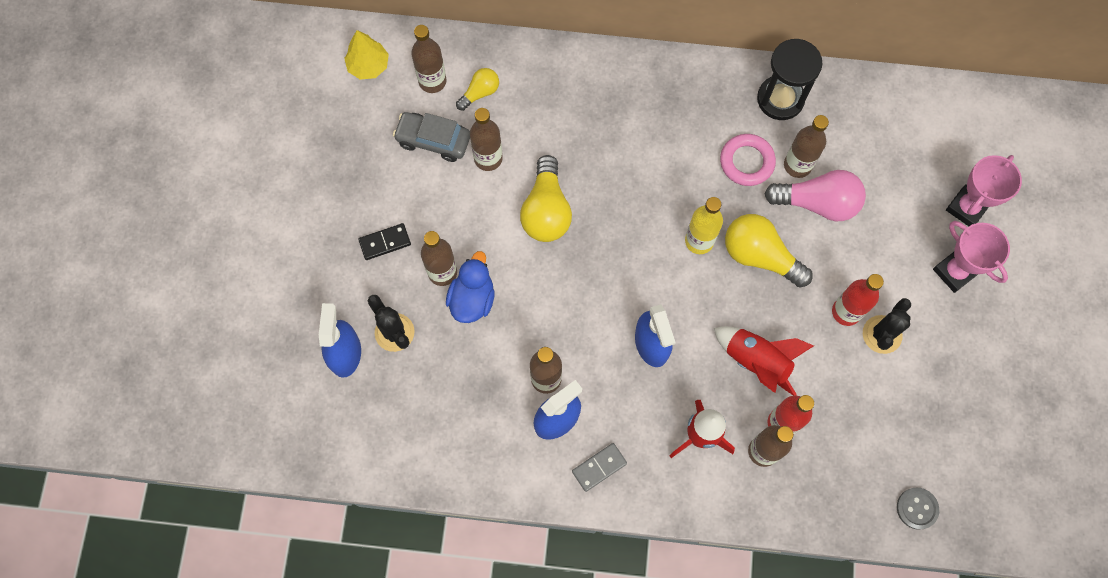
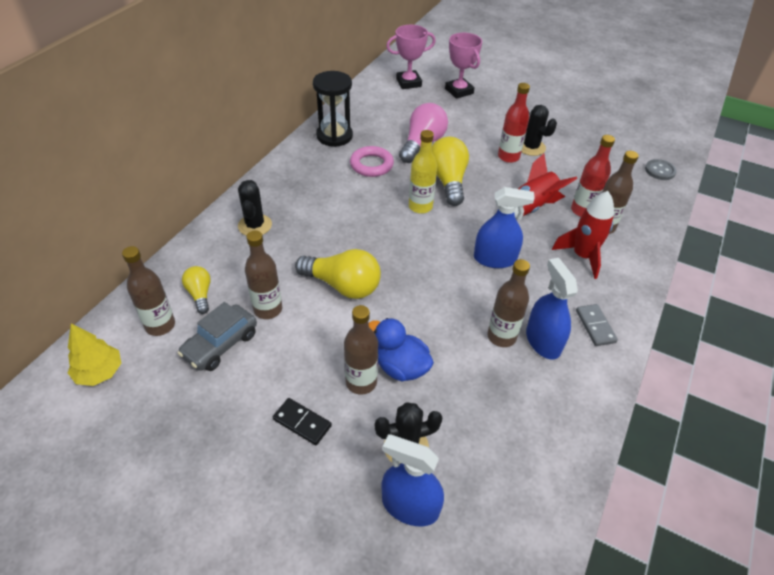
camera: 70 degrees left, 25 degrees down
black domino [358,223,411,260] -> black domino turned 60 degrees counterclockwise [273,398,332,445]
yellow light bulb [725,214,813,287] -> yellow light bulb turned 120 degrees clockwise [432,137,469,206]
brown bottle [784,115,829,178] -> none
pink trophy [933,221,1010,293] -> pink trophy moved to [386,25,436,89]
none -> black cactus [238,180,272,236]

